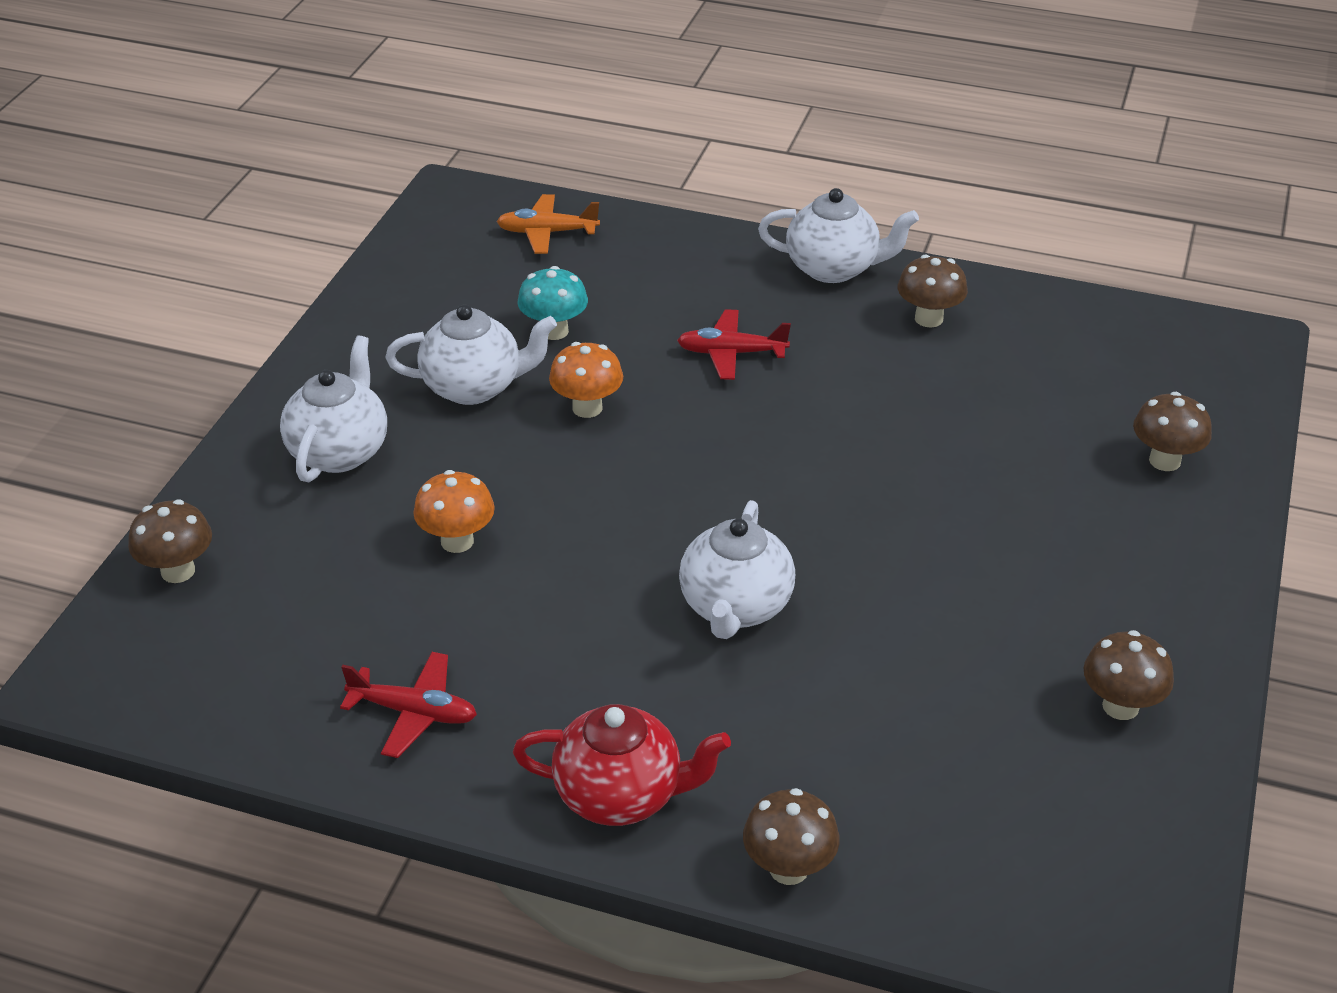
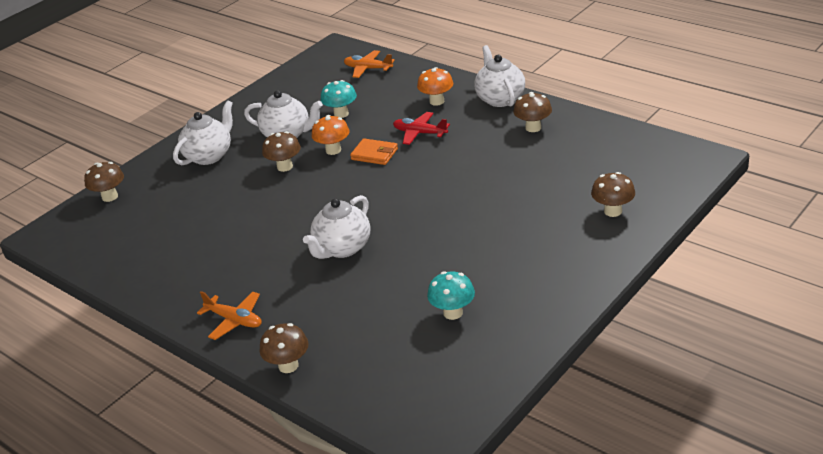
camera: 25 degrees right, 5 degrees down
red plane [340,652,477,758] -> none
orange mushroom [413,470,495,553] -> orange mushroom moved to [417,67,453,106]
red teapot [513,704,731,826] -> orange plane [197,291,262,340]
white teapot [758,188,919,283] -> white teapot turned 135 degrees counterclockwise [474,45,525,107]
brown mushroom [1084,630,1174,720] -> brown mushroom moved to [262,131,301,172]
none -> orange wallet [350,138,398,165]
none -> turquoise mushroom [427,271,475,320]

